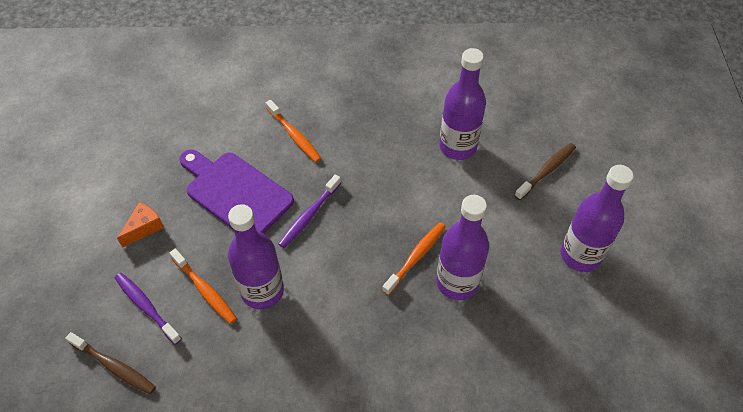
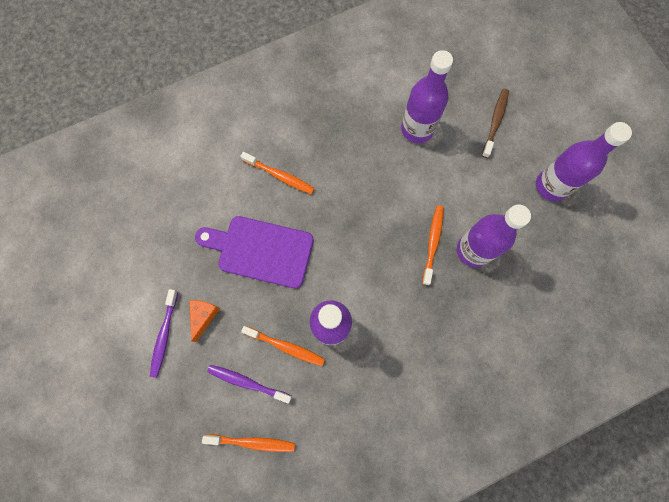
camera: 25 degrees left, 20 degrees up
brown toothbrush [65,332,156,394] -> orange toothbrush [202,434,295,452]
purple toothbrush [278,174,341,248] -> purple toothbrush moved to [150,289,178,378]

